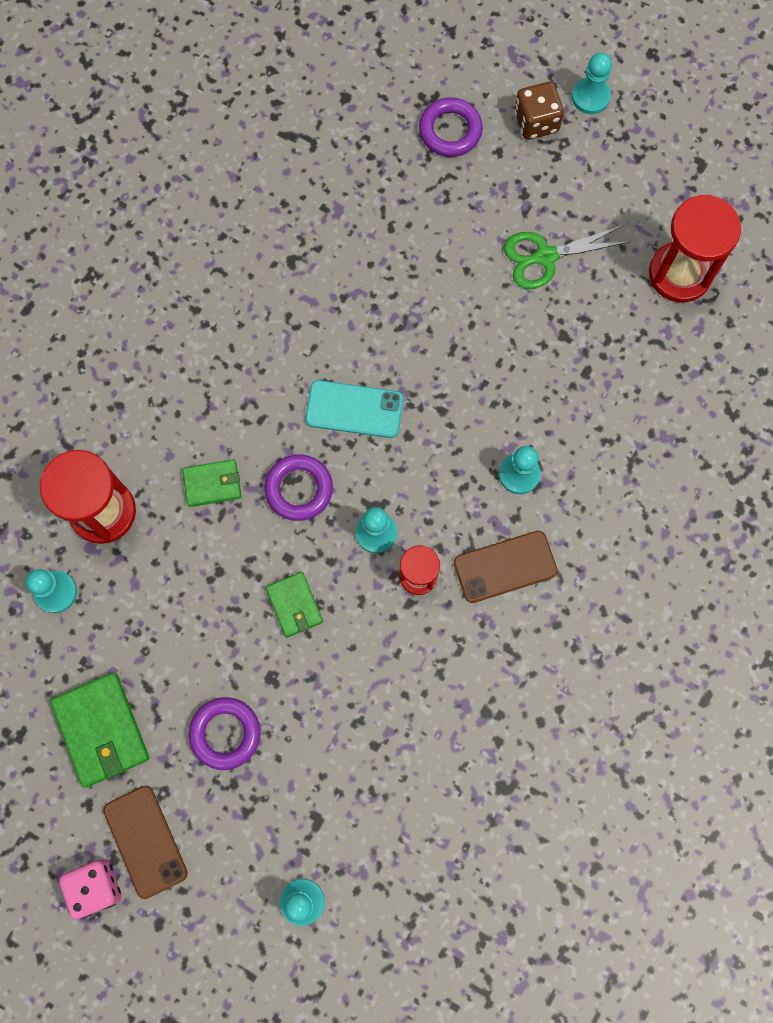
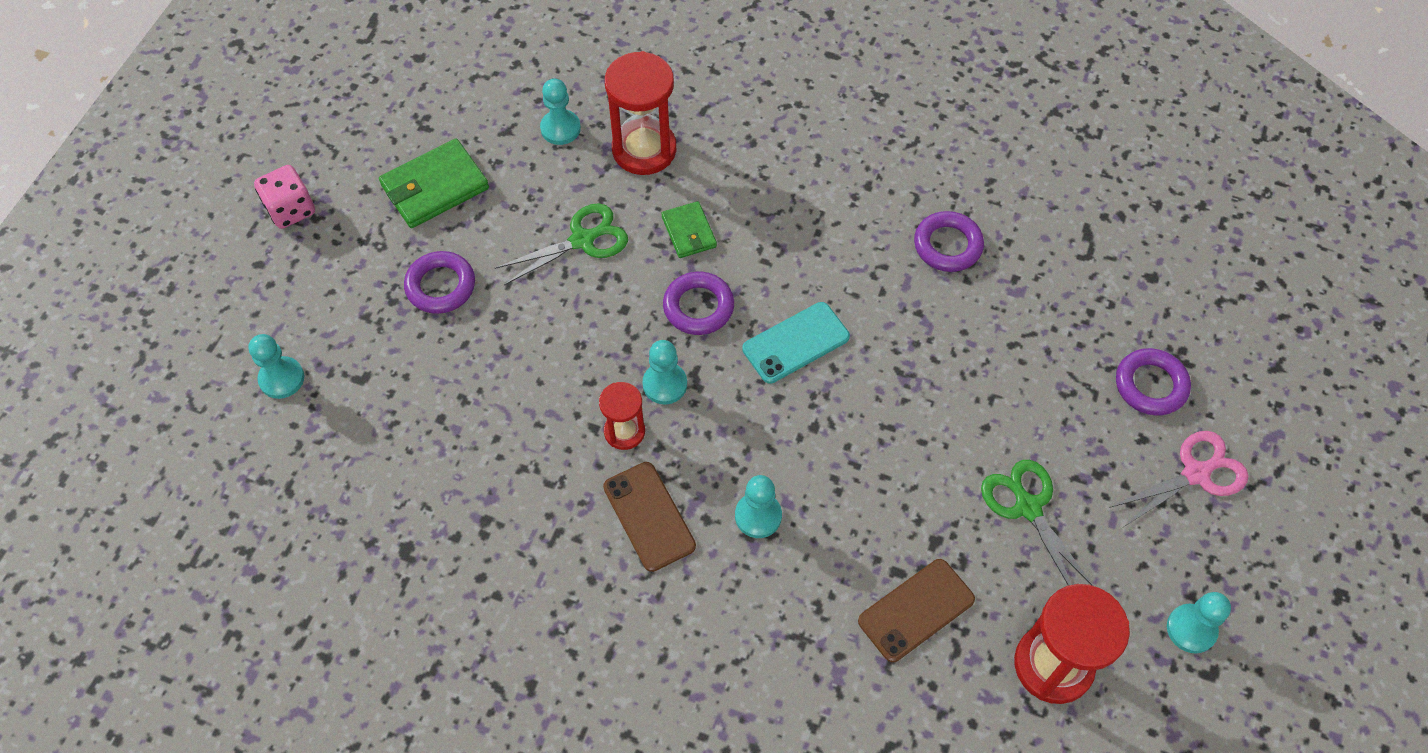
camera: 80 degrees right, 15 degrees down
brown phone [103,786,188,899] -> brown phone moved to [858,559,975,662]
green wallet [265,572,323,638] -> none
turquoise phone [305,380,404,438] -> turquoise phone turned 60 degrees clockwise [742,302,850,384]
brown dice [514,82,564,140] -> pink scissors [1109,431,1249,527]
turquoise pawn [572,53,612,114] -> turquoise pawn moved to [1167,592,1231,653]
none -> green scissors [495,203,628,285]
none -> purple ring [914,211,984,272]

